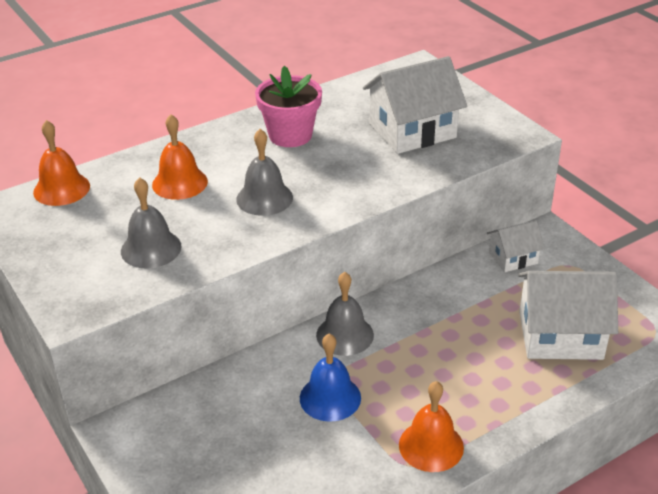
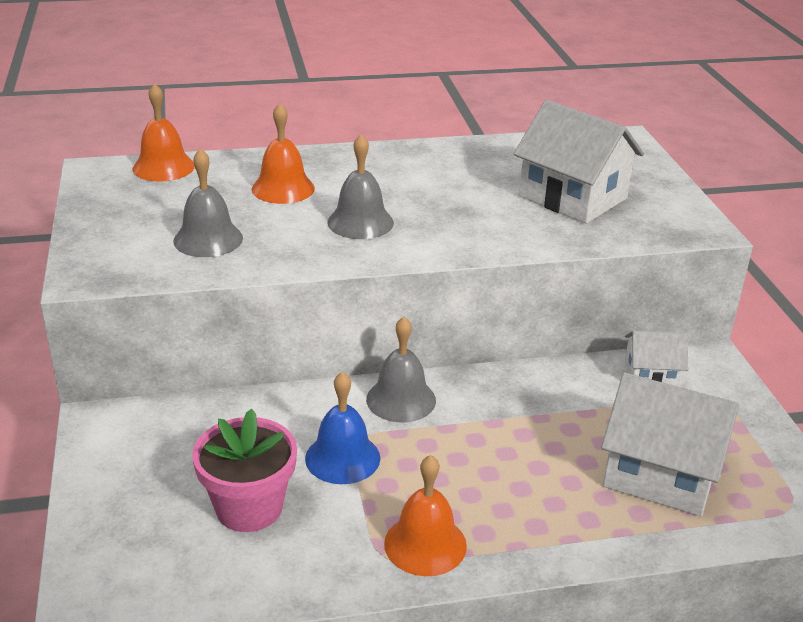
camera: 20 degrees right, 5 degrees down
pink flower pot [255,66,322,147] -> pink flower pot moved to [192,409,297,532]
white house [363,56,467,154] -> white house turned 45 degrees clockwise [513,100,644,224]

